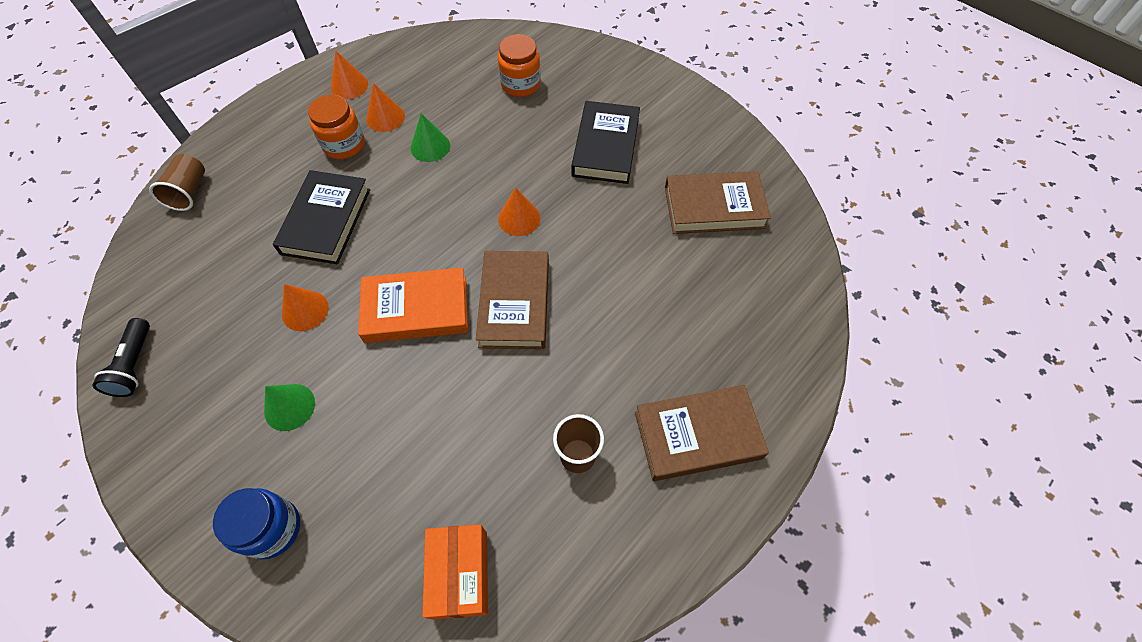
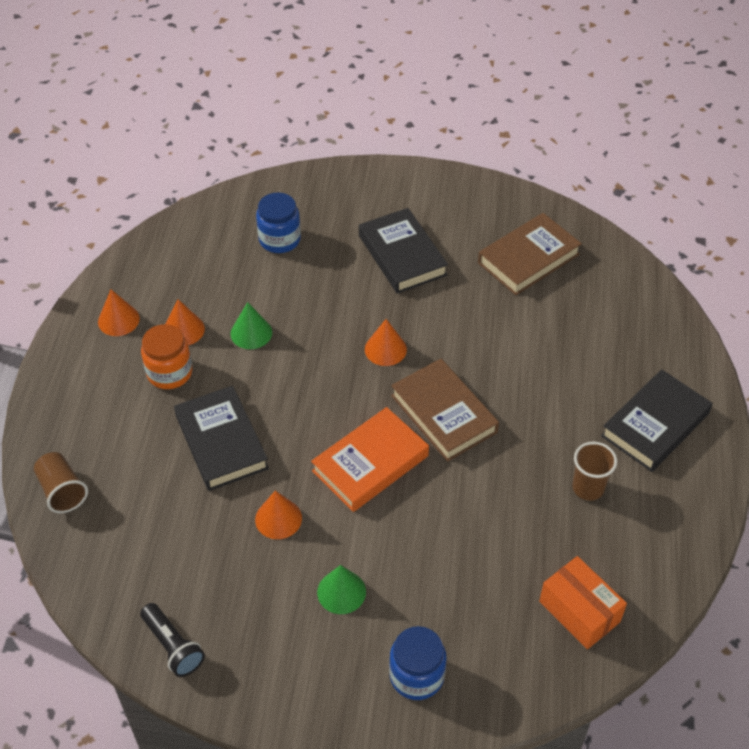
camera: 35 degrees left, 10 degrees down
orange jar [498,34,541,97] -> blue jar [256,192,301,253]
brown book [635,385,769,481] -> black book [601,369,713,472]

